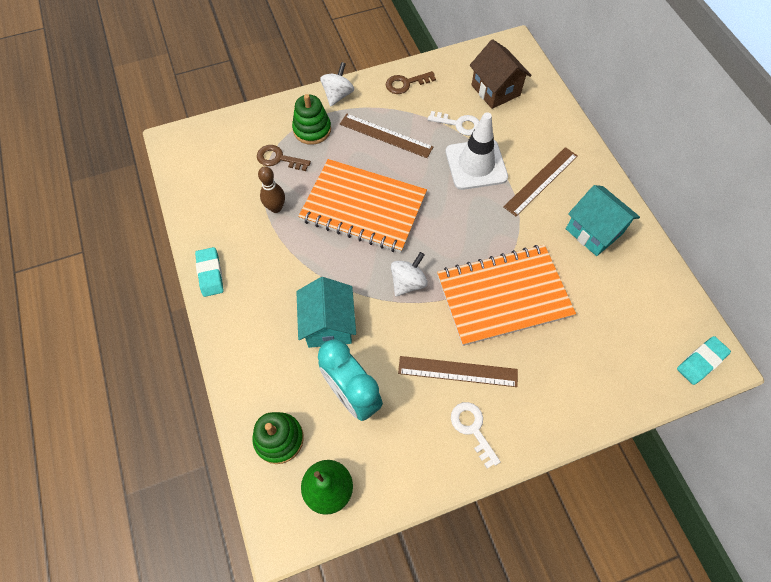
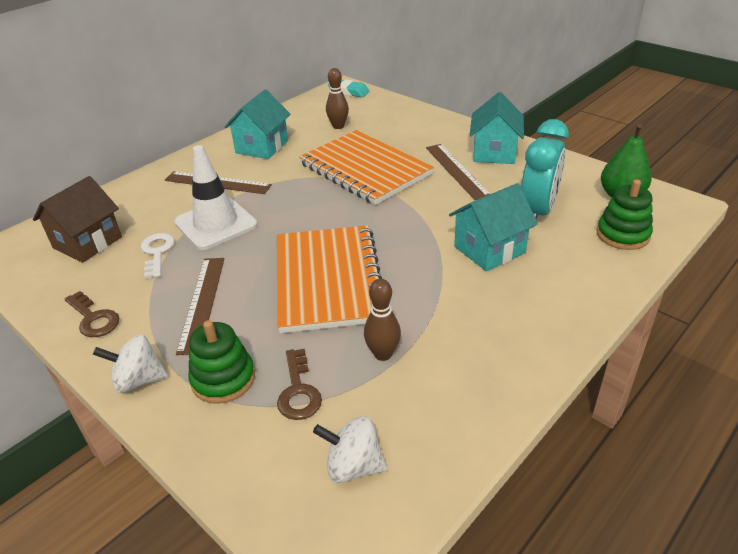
camera: 115 degrees left, 25 degrees down
turquoise eraser [195,247,224,297] -> none
white spinning top [391,252,428,297] -> white spinning top moved to [313,416,387,483]
white key [451,402,501,469] -> turquoise house [470,92,524,164]
none -> brown bowling pin [326,68,349,129]

